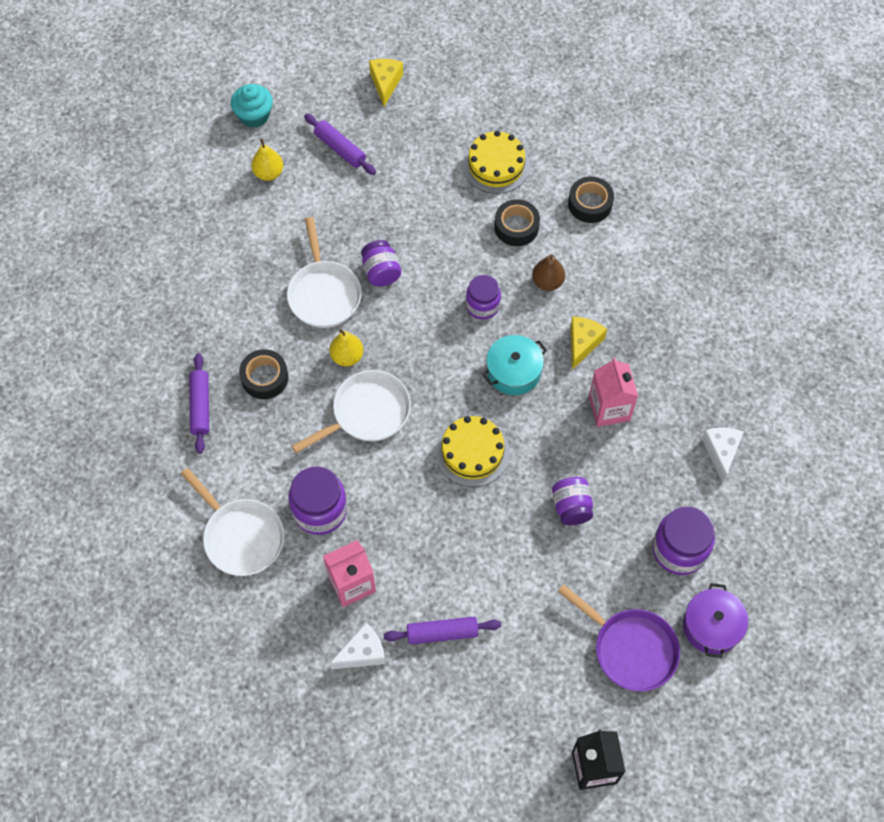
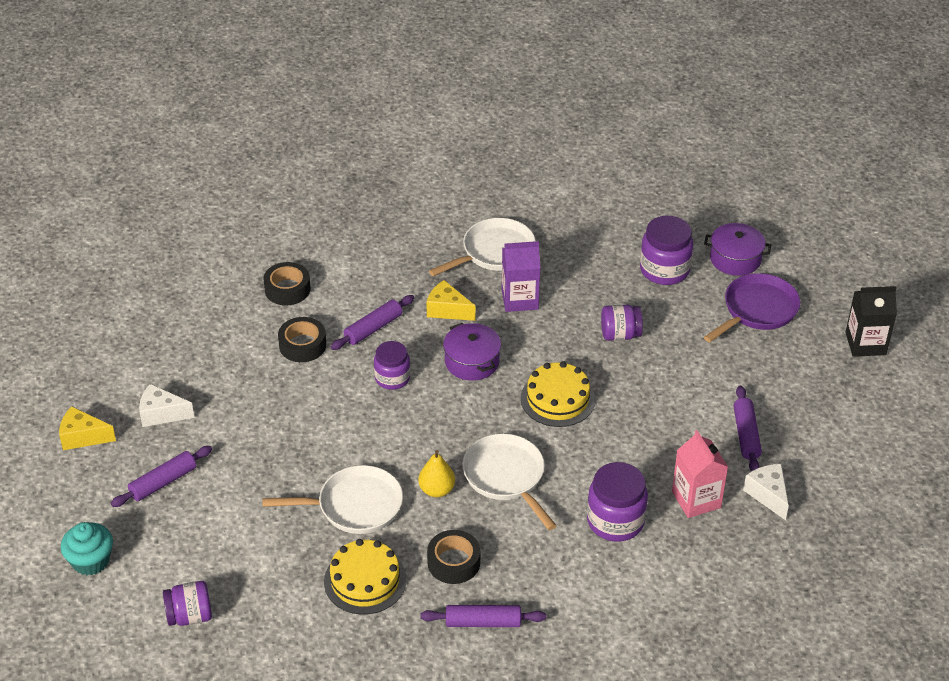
camera: 85 degrees left, 20 degrees down
white pan [181,468,284,576] -> white pan moved to [429,218,536,276]
yellow pear [251,139,283,181] -> none
purple jar [361,240,401,287] -> purple jar moved to [163,581,212,626]
yellow cake [463,130,530,194] -> yellow cake moved to [324,539,406,615]
turquoise pot [482,335,547,395] -> purple pot [443,323,501,381]
brown pear [532,254,565,291] -> purple rolling pin [331,295,414,350]
pink carton [589,358,638,427] -> purple carton [502,241,541,312]
white cheese [702,427,744,483] -> white cheese moved to [139,384,194,427]

